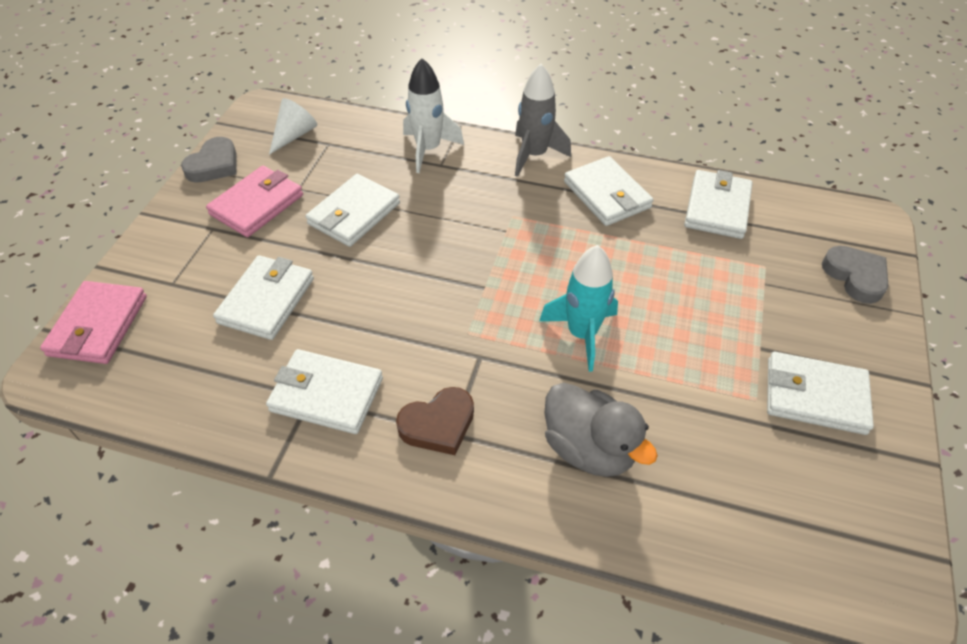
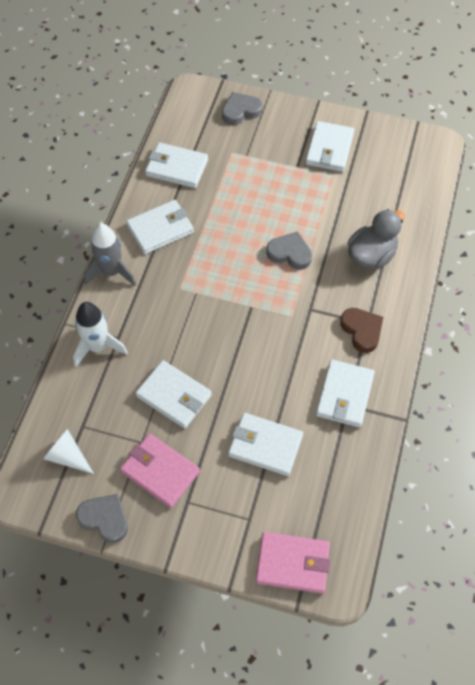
camera: 90 degrees left, 10 degrees up
turquoise rocket [539,245,618,372] -> grey heart [266,231,312,270]

